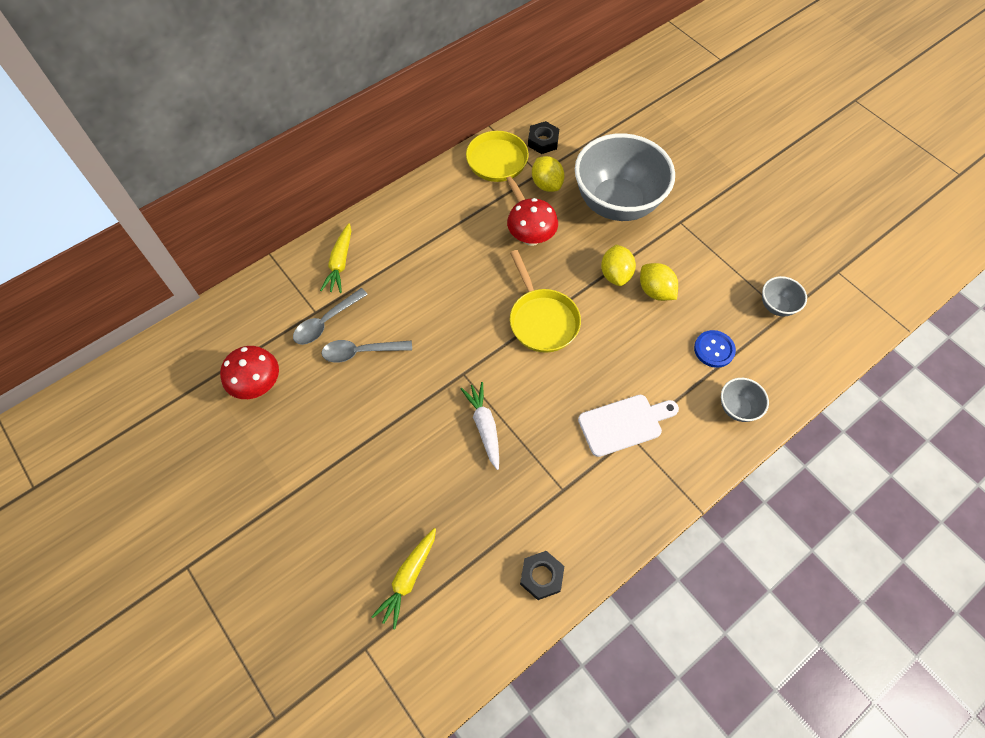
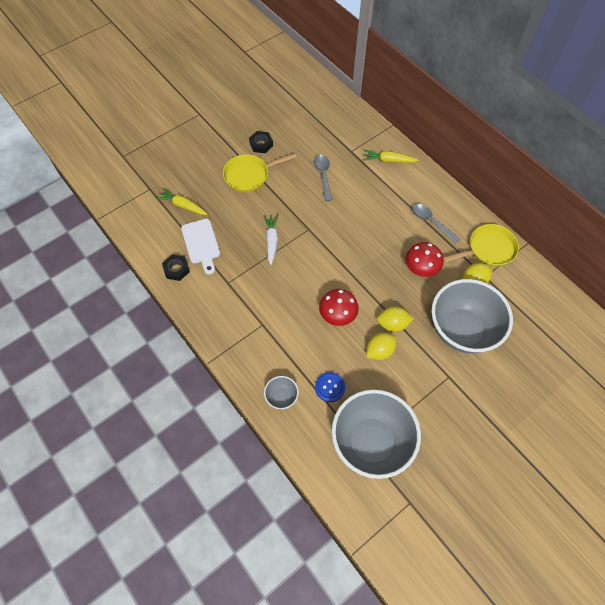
camera: 90 degrees right, 0 degrees up
red mushroom [220,346,279,399] -> red mushroom moved to [319,289,359,326]
grey spoon [293,288,368,345] -> grey spoon moved to [412,204,460,243]
white carrot [461,382,499,470] -> white carrot turned 75 degrees counterclockwise [264,214,278,265]
yellow pan [510,250,581,353] -> yellow pan moved to [223,153,297,192]
black nut [528,121,559,154] -> black nut moved to [249,131,273,153]
white cutting board [578,395,679,457] -> white cutting board moved to [181,219,220,275]
grey bowl [762,276,807,317] -> grey bowl [332,389,421,479], size x2.38

